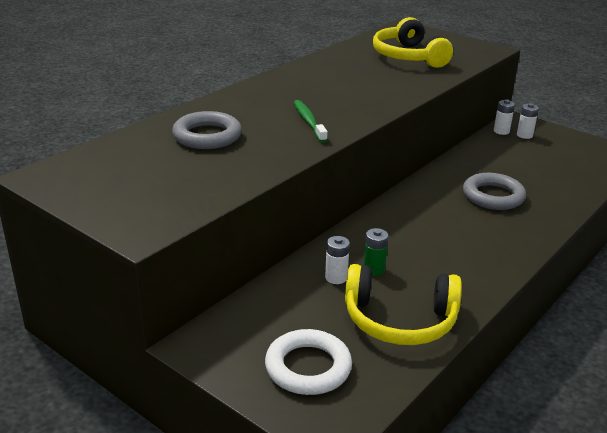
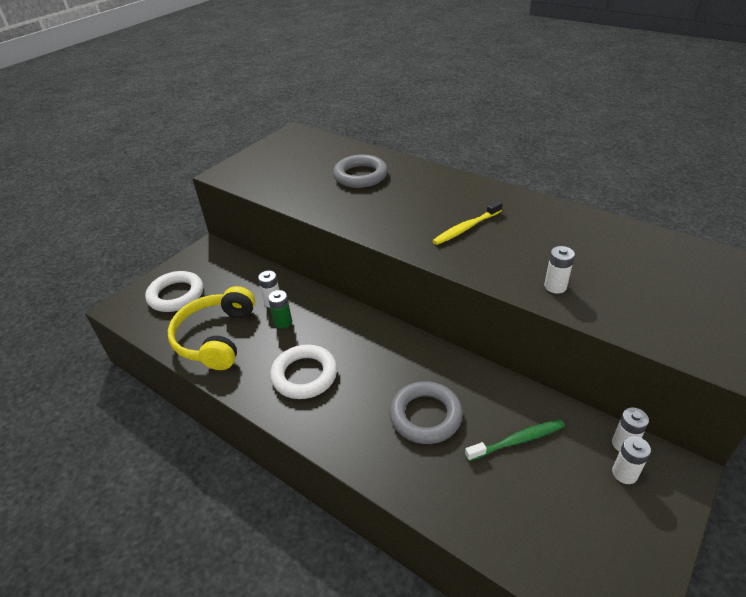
camera: 90 degrees right, 10 degrees up
green toothbrush [294,100,328,143] -> green toothbrush moved to [465,419,565,461]
yellow headphones [373,17,453,68] -> none
none -> white ring [270,345,337,399]
none -> yellow toothbrush [432,201,503,245]
none -> white battery [544,246,575,293]

